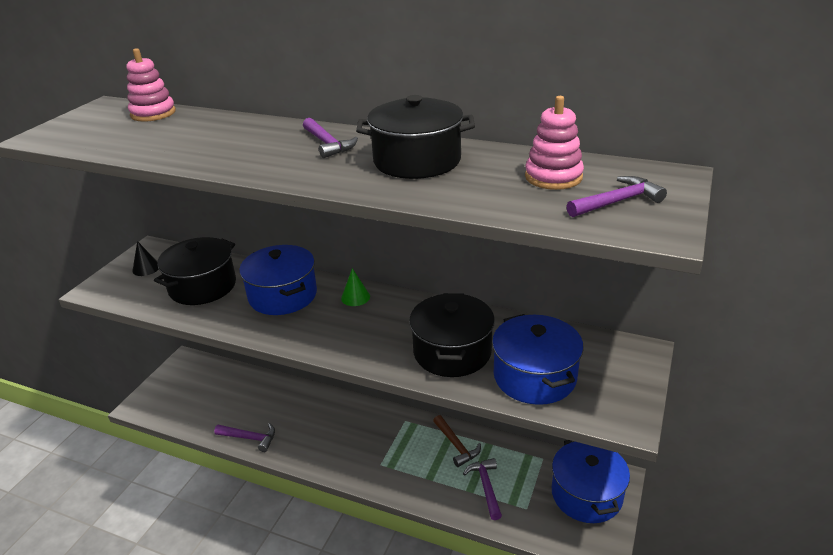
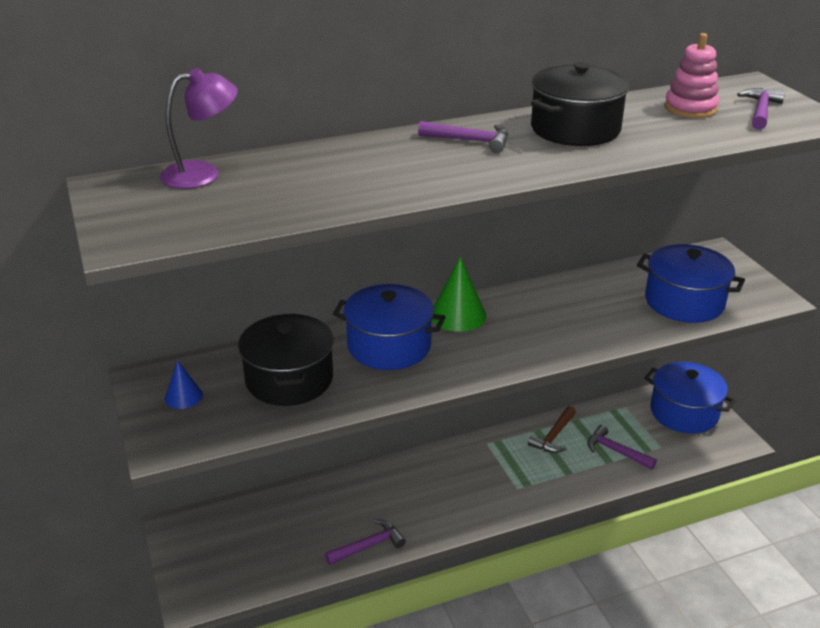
camera: 45 degrees left, 0 degrees up
pink stacking toy [126,48,176,122] -> purple lamp [160,68,238,189]
black cone [132,241,159,276] -> blue cone [165,360,203,409]
green cone [341,268,370,306] -> green cone [432,257,486,332], size x1.68
black pot [409,293,495,377] -> none
brown hammer [433,415,481,467] -> brown hammer turned 105 degrees clockwise [528,406,576,453]

